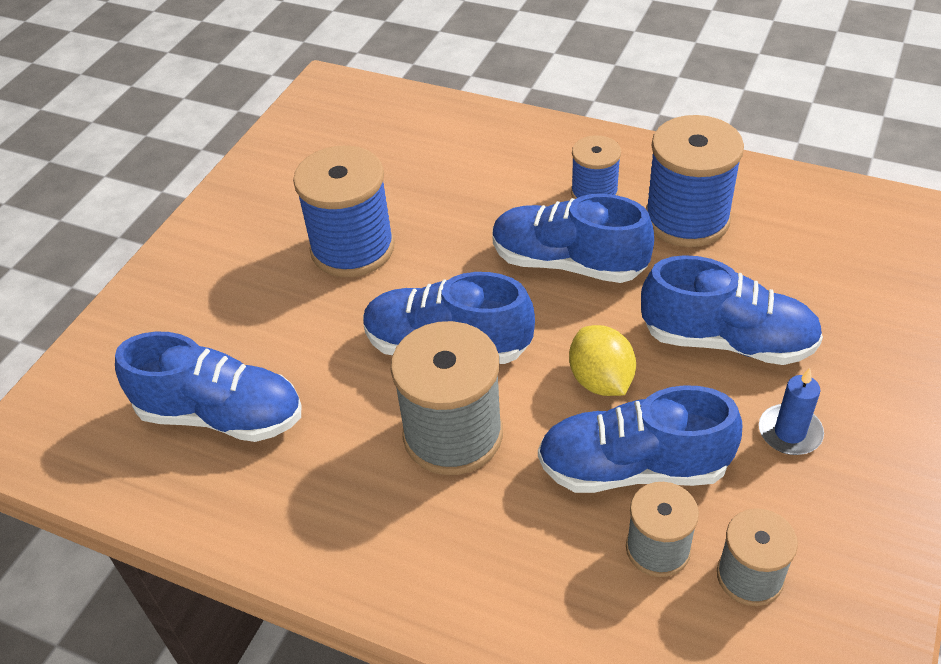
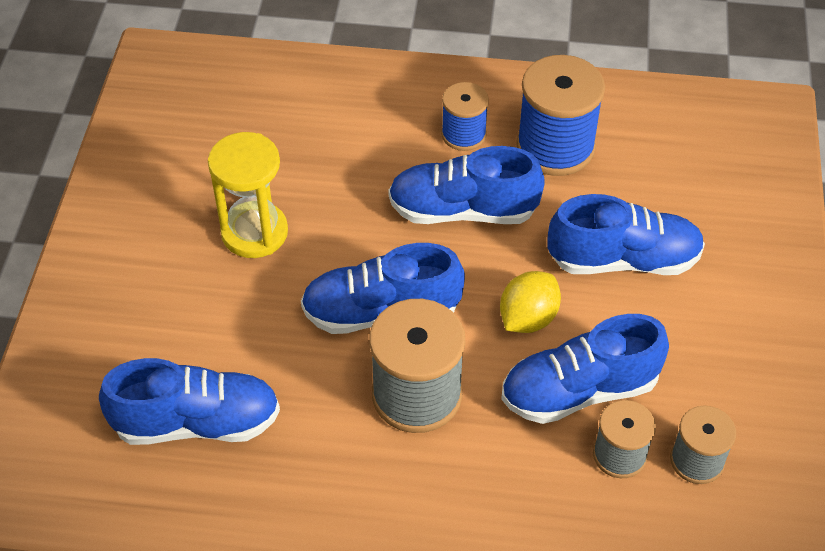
camera: 20 degrees left, 5 degrees up
blue spool [293,145,395,277] -> yellow hourglass [208,132,288,258]
yellow lemon [569,325,636,396] -> yellow lemon turned 75 degrees clockwise [500,271,561,333]
blue candle [759,368,824,455] -> none

